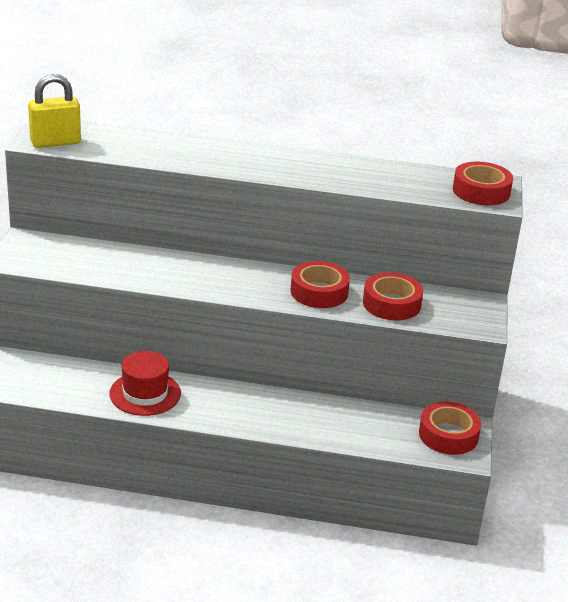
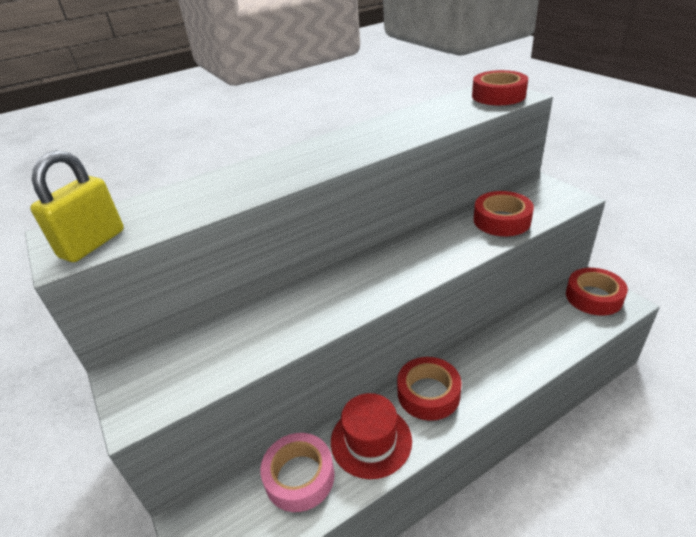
camera: 35 degrees left, 5 degrees up
red tape [290,261,350,308] -> red tape moved to [397,357,461,421]
none -> pink tape [260,433,335,512]

